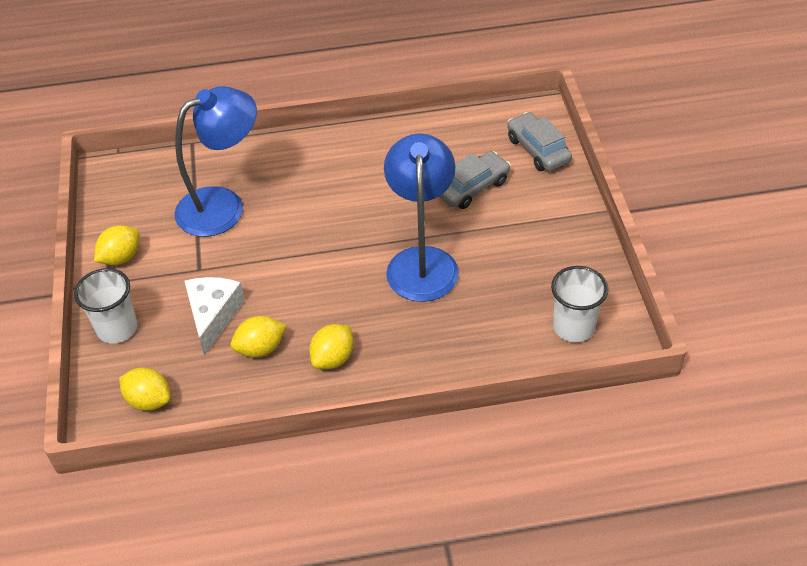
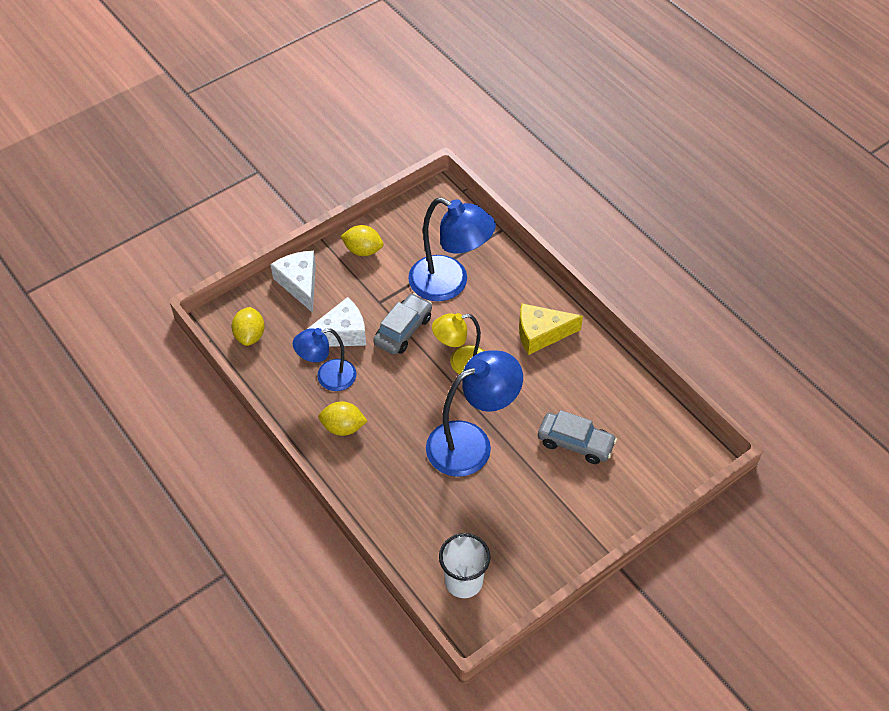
camera: 60 degrees right, 5 degrees up
white cup [74,268,137,344] -> white cheese [271,251,316,313]
yellow lemon [231,316,286,358] -> blue lamp [293,328,357,391]
grey car [507,112,572,171] -> grey car moved to [373,293,432,355]
none -> yellow lamp [432,313,484,374]
none -> yellow cheese [519,303,583,355]

